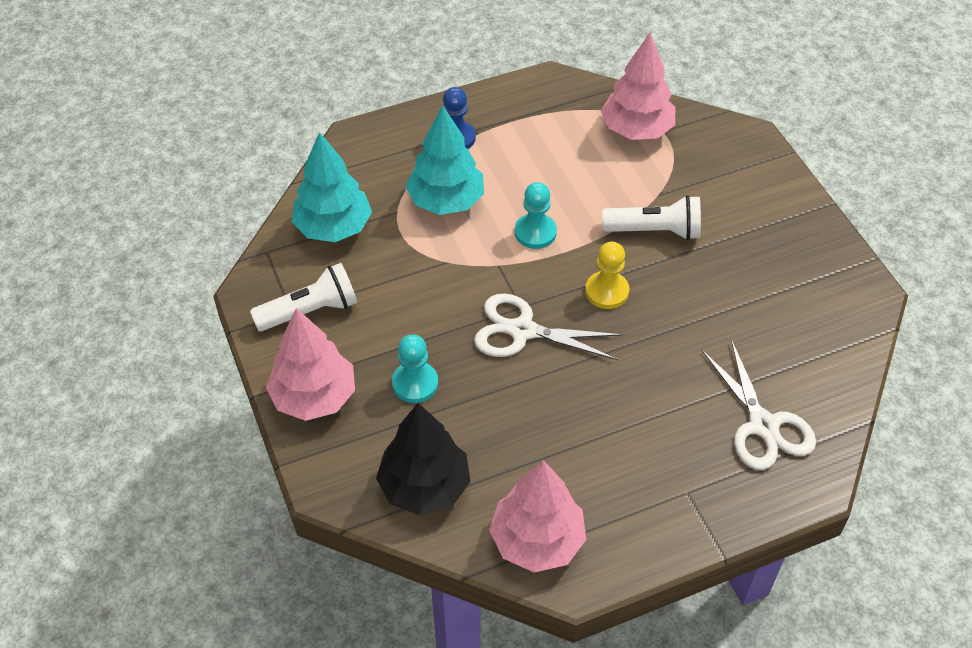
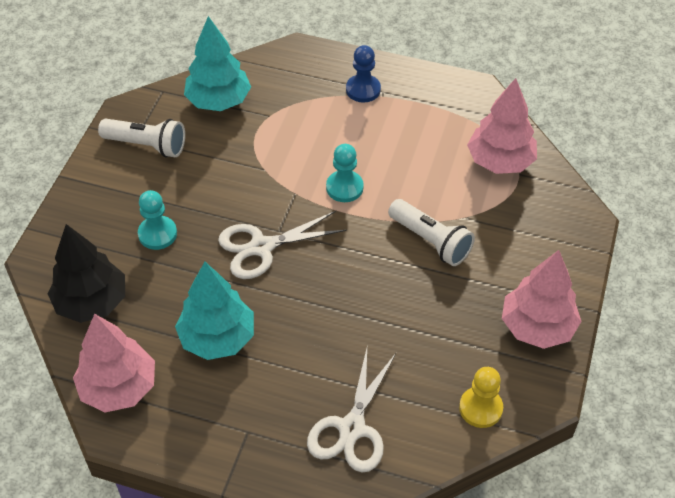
camera: 40 degrees right, 0 degrees up
pink tree [266,308,355,421] -> pink tree moved to [502,250,582,349]
turquoise tree [405,105,484,215] -> turquoise tree moved to [175,262,254,360]
white scissors [474,293,623,360] -> white scissors turned 75 degrees counterclockwise [218,211,347,279]
yellow pawn [585,242,629,309] -> yellow pawn moved to [459,367,503,428]

